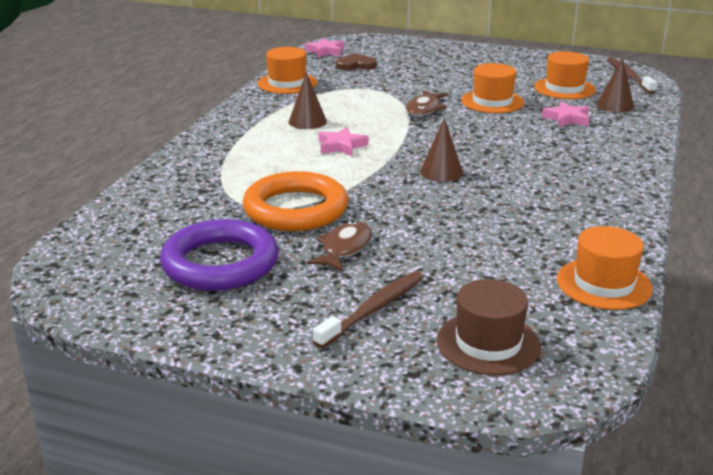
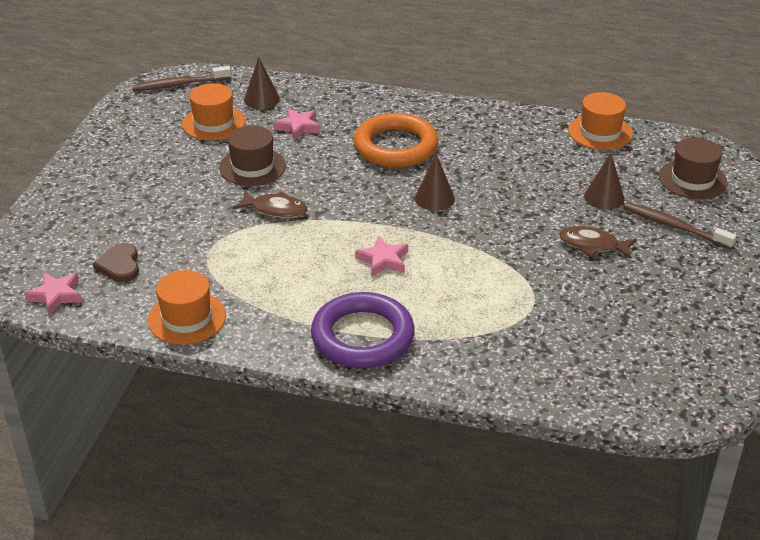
camera: 95 degrees left, 10 degrees up
purple ring [160,219,278,291] -> purple ring moved to [311,292,415,368]
orange ring [243,171,348,231] -> orange ring moved to [354,113,439,168]
brown cone [289,72,327,129] -> brown cone moved to [584,153,624,210]
orange hat [461,63,524,113] -> brown hat [219,125,286,186]

